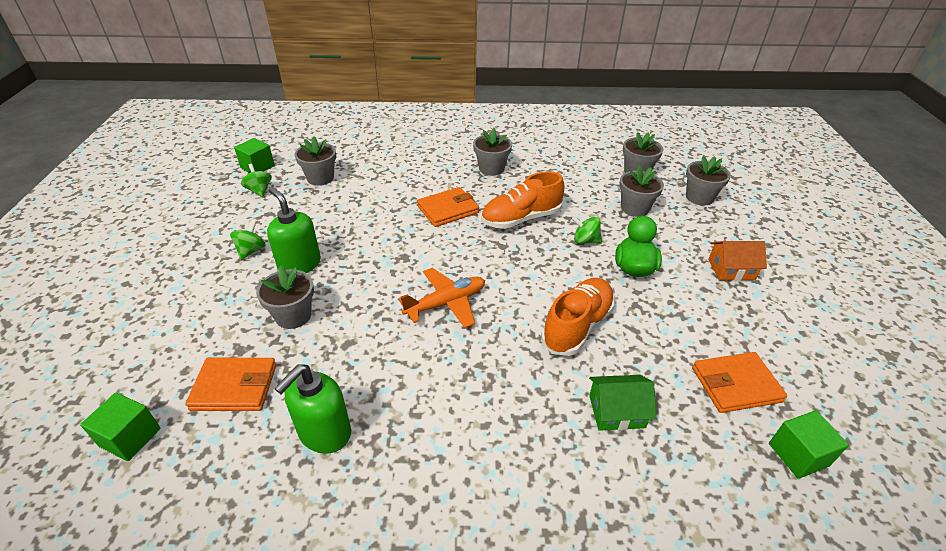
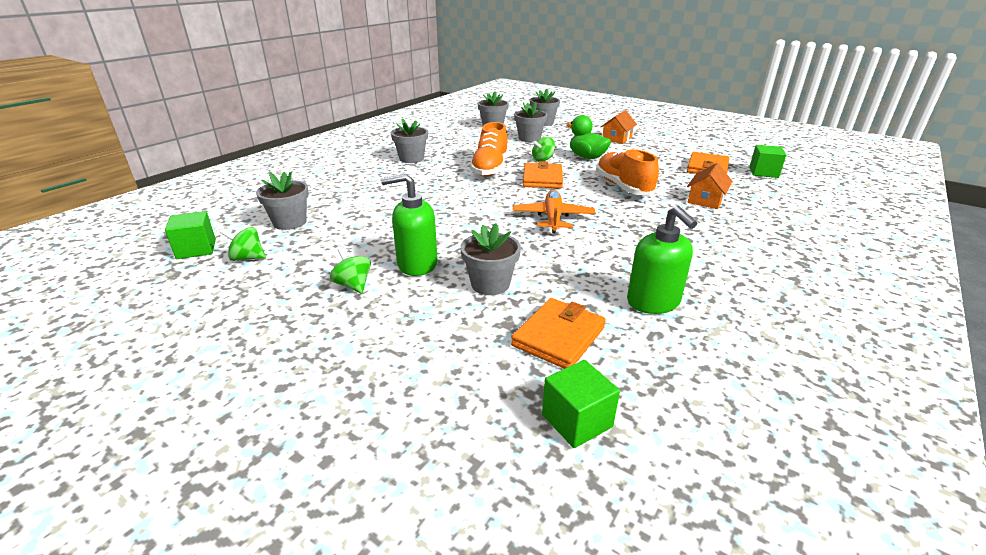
camera: 55 degrees left, 10 degrees down
orange wallet [417,187,479,227] -> orange wallet moved to [523,161,563,188]
green house [589,375,656,431] -> orange house [687,163,733,209]

